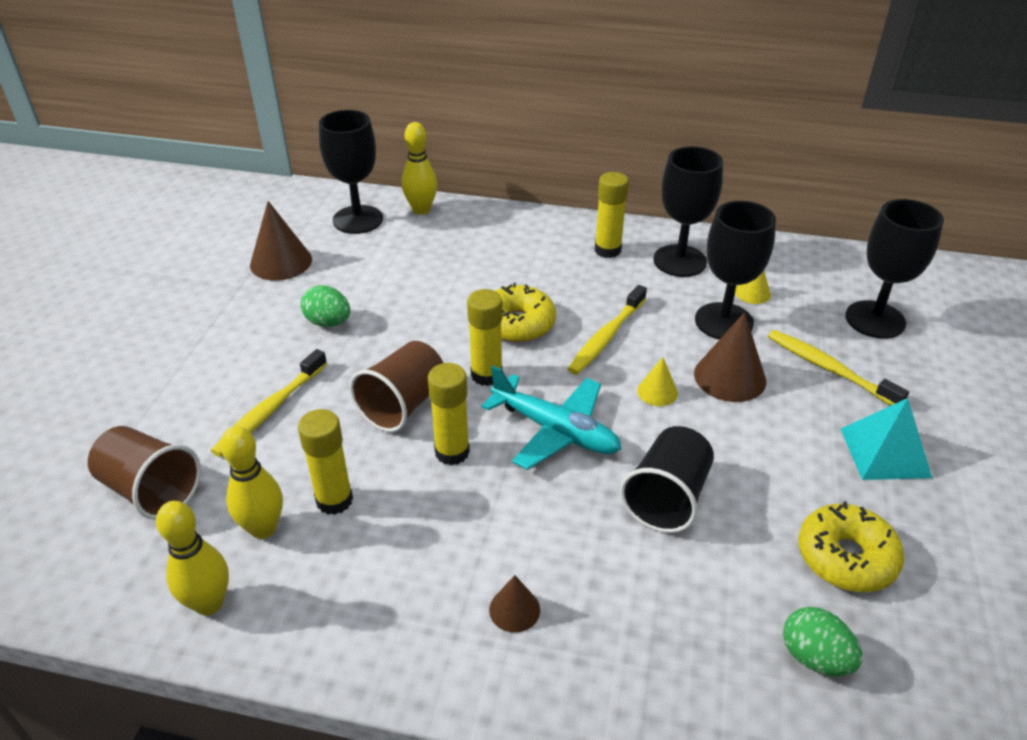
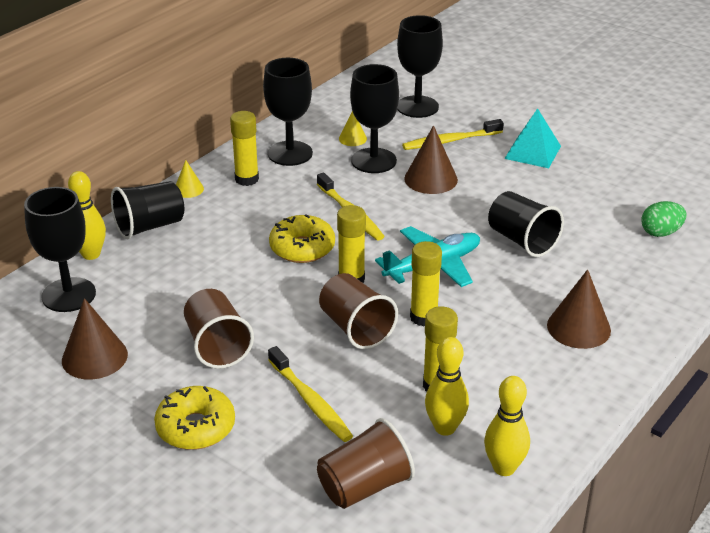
camera: 65 degrees left, 5 degrees down
green egg [301,285,350,327] -> brown cup [184,289,254,369]
brown cone [489,575,540,633] -> brown cone [547,269,611,349], size x1.80
yellow cone [637,357,678,406] -> yellow cone moved to [176,160,204,198]
yellow donut [798,502,904,592] -> yellow donut moved to [154,386,235,450]
none -> black cup [111,181,184,239]

